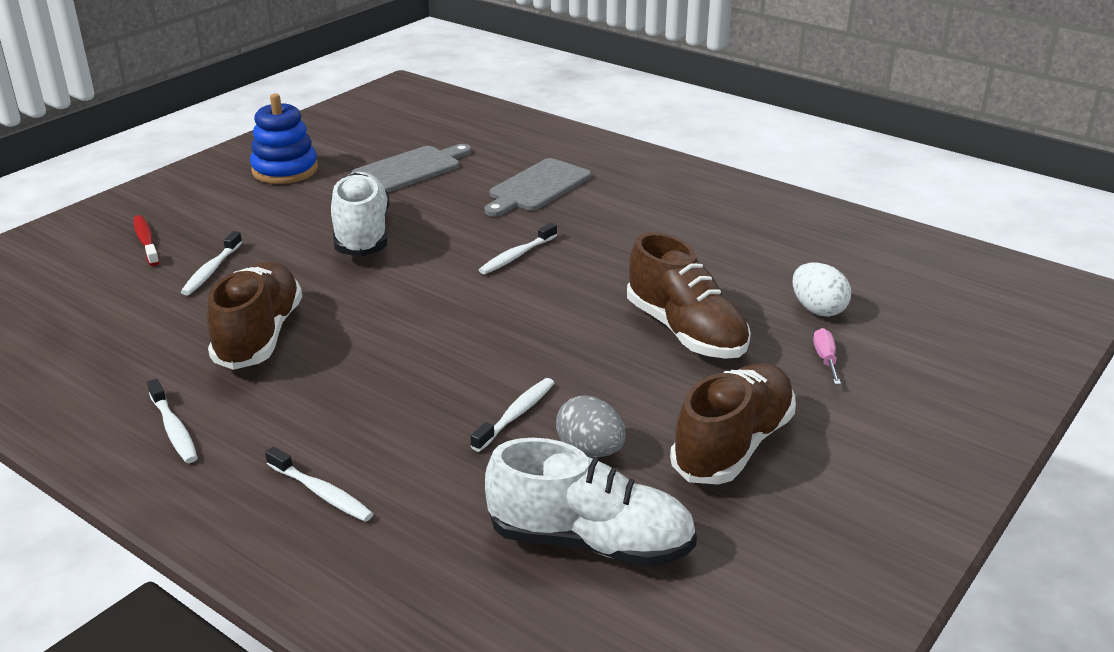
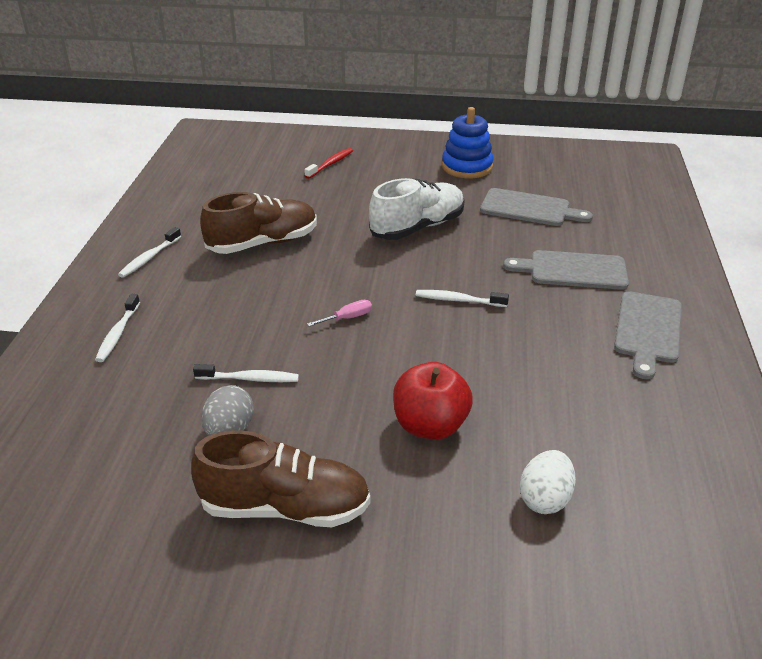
camera: 60 degrees right, 5 degrees up
white toothbrush [181,231,242,295] -> none
white shoe [485,438,697,567] -> none
brown shoe [627,232,751,359] -> red apple [393,362,473,440]
pink screwdriver [813,328,841,384] -> pink screwdriver moved to [307,300,372,326]
none -> grey cutting board [614,291,682,379]

